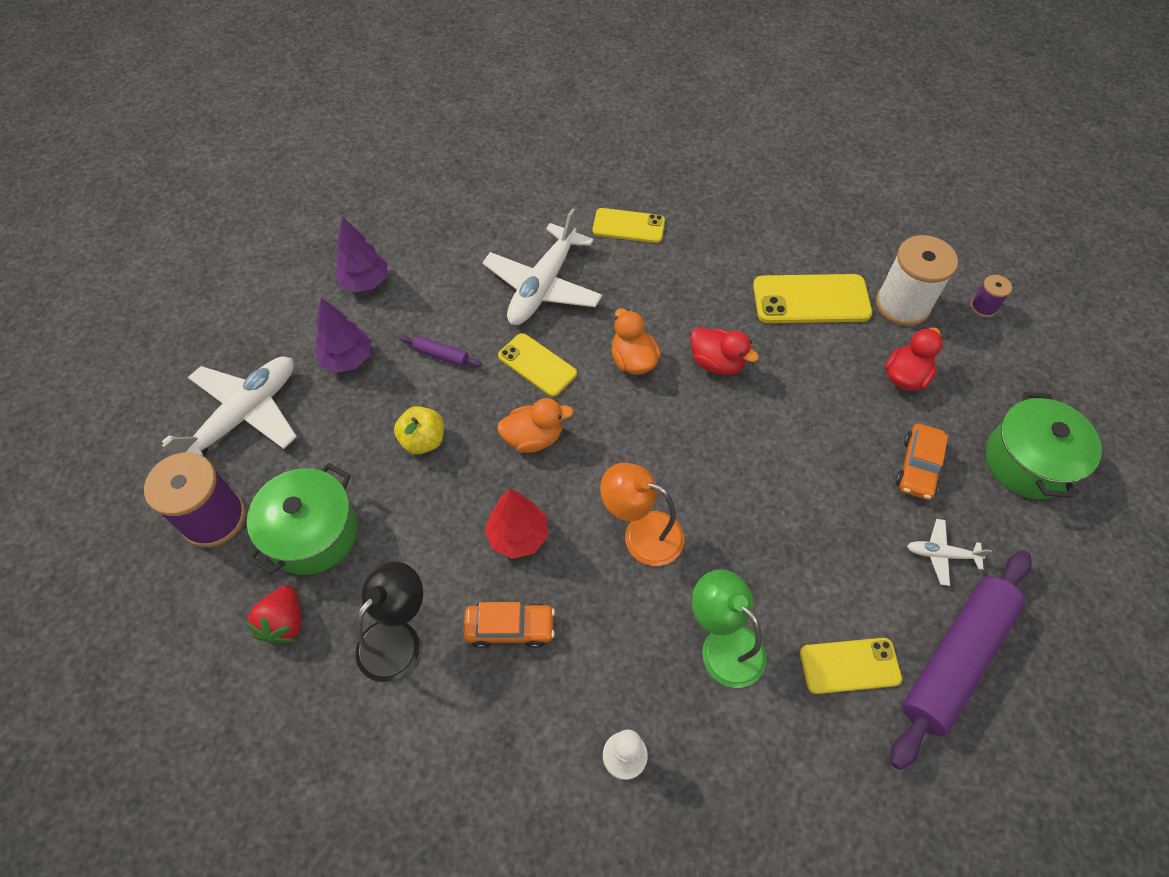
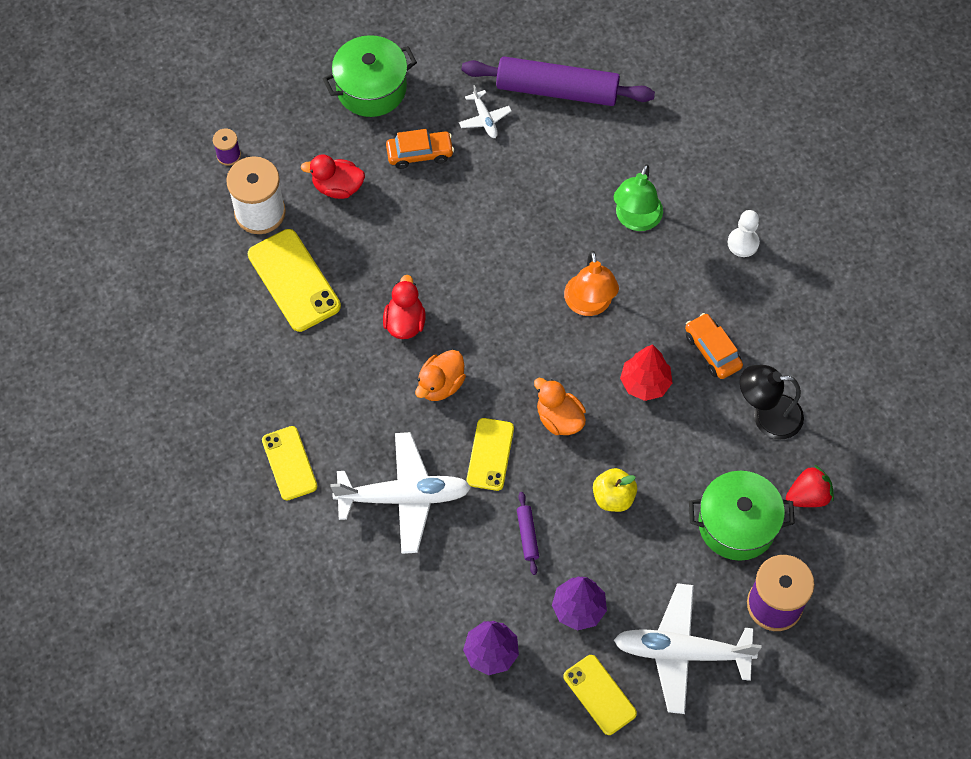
camera: 120 degrees left, 5 degrees up
yellow phone [800,638,902,694] -> yellow phone moved to [563,655,637,735]

